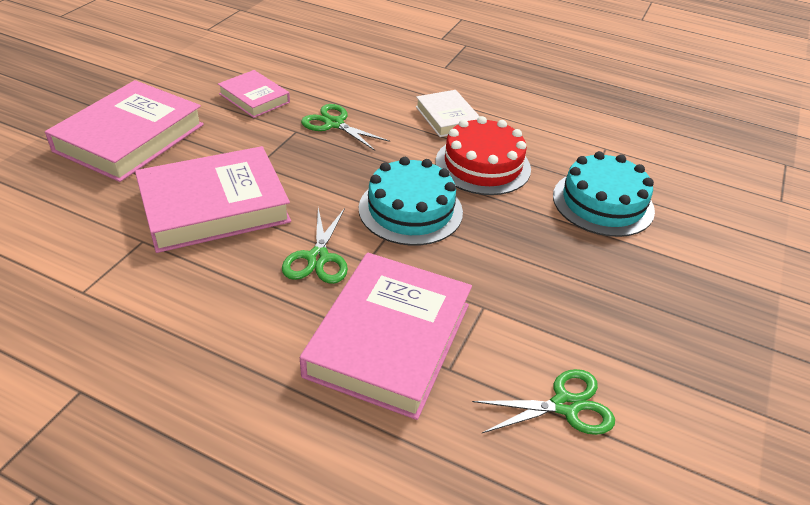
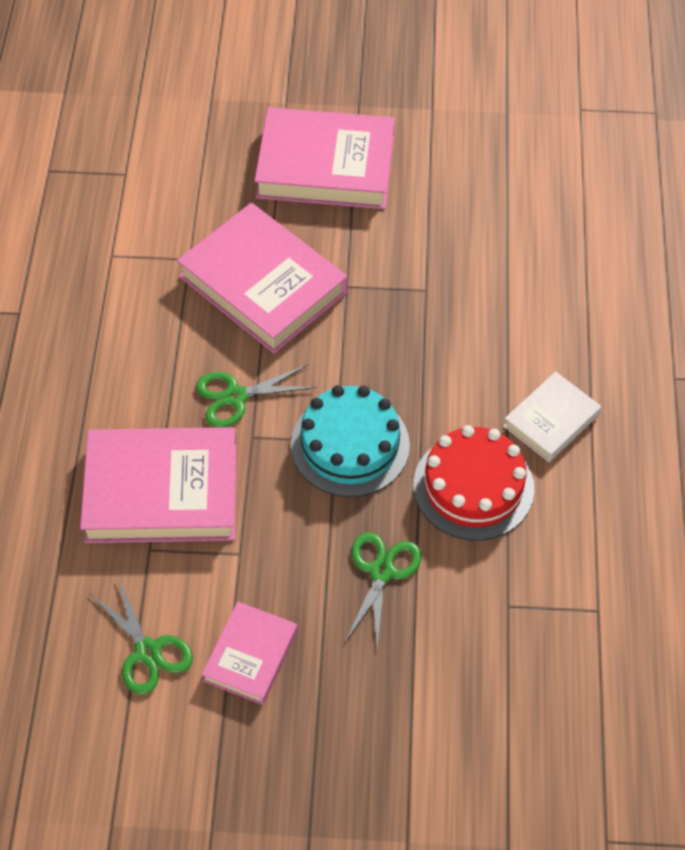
camera: 70 degrees right, 15 degrees up
pink book [218,70,290,118] -> pink book moved to [202,601,297,705]
green scissors [301,104,390,151] -> green scissors moved to [345,532,422,648]
turquoise cake [553,151,655,237] -> none

